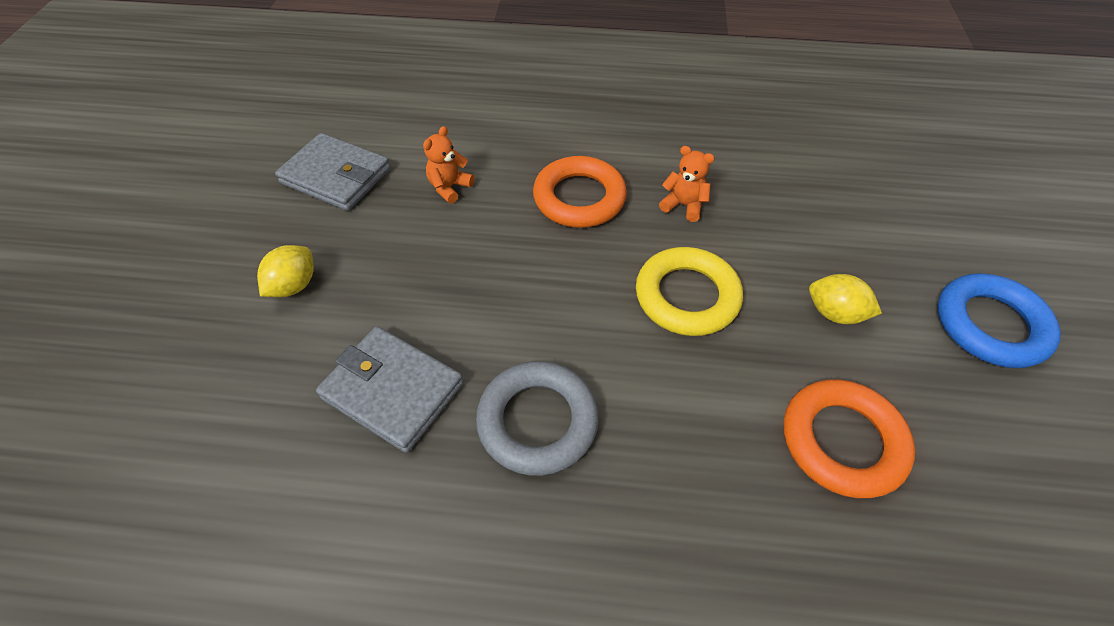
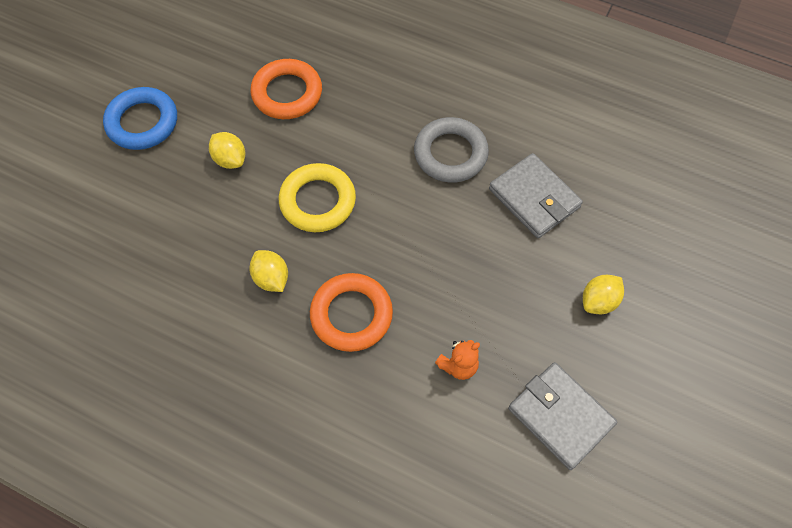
camera: 160 degrees left, 10 degrees up
orange teddy bear [659,146,715,222] -> yellow lemon [249,250,288,292]

